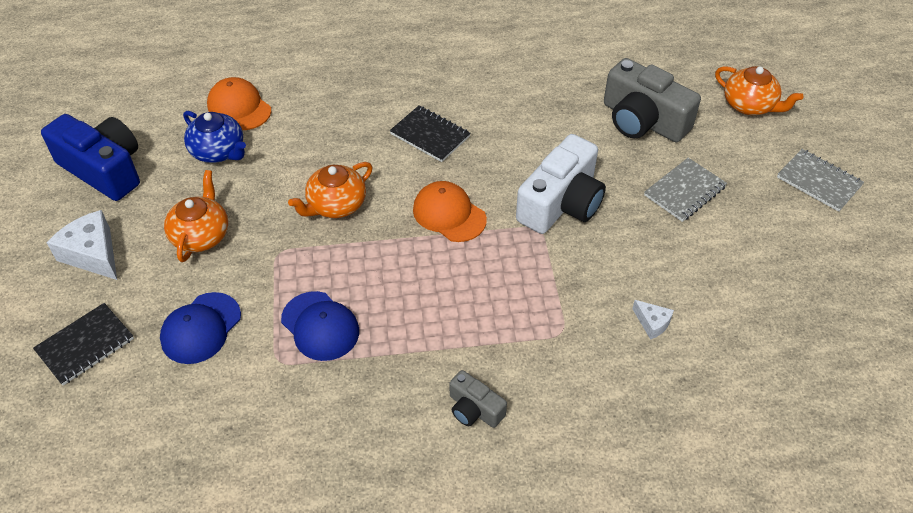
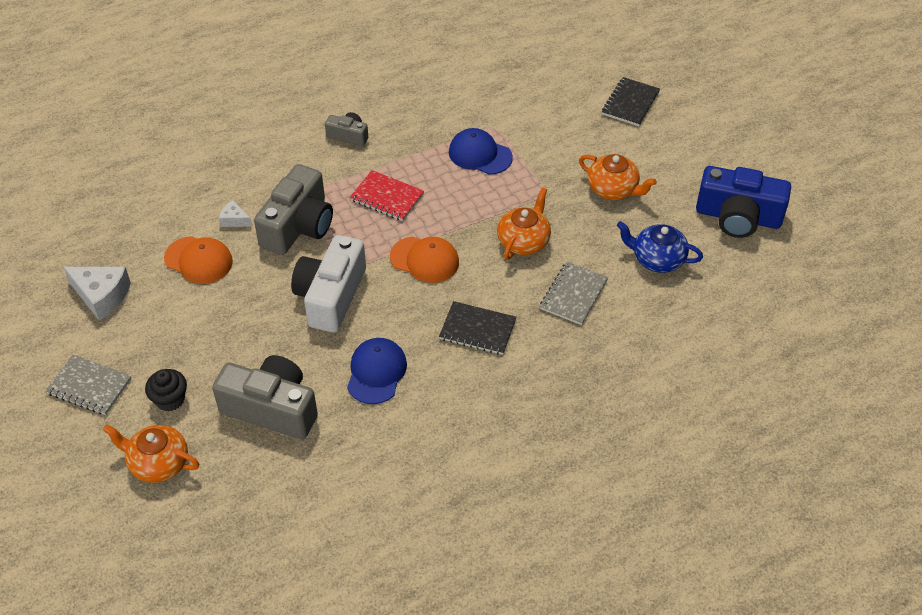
camera: 160 degrees right, 0 degrees up
white cheese [47,210,117,280] -> white cheese moved to [63,267,131,321]
blue cap [160,292,241,364] -> blue cap moved to [347,338,407,404]
orange teapot [164,170,228,262] -> orange teapot turned 45 degrees counterclockwise [579,154,657,200]
orange cap [207,77,271,130] -> orange cap moved to [164,236,233,284]
grey notebook [644,158,727,222] -> grey notebook moved to [540,262,608,325]
none -> black cupcake [145,369,187,412]
none -> grey camera [254,164,333,255]
none -> red notebook [350,170,424,221]

